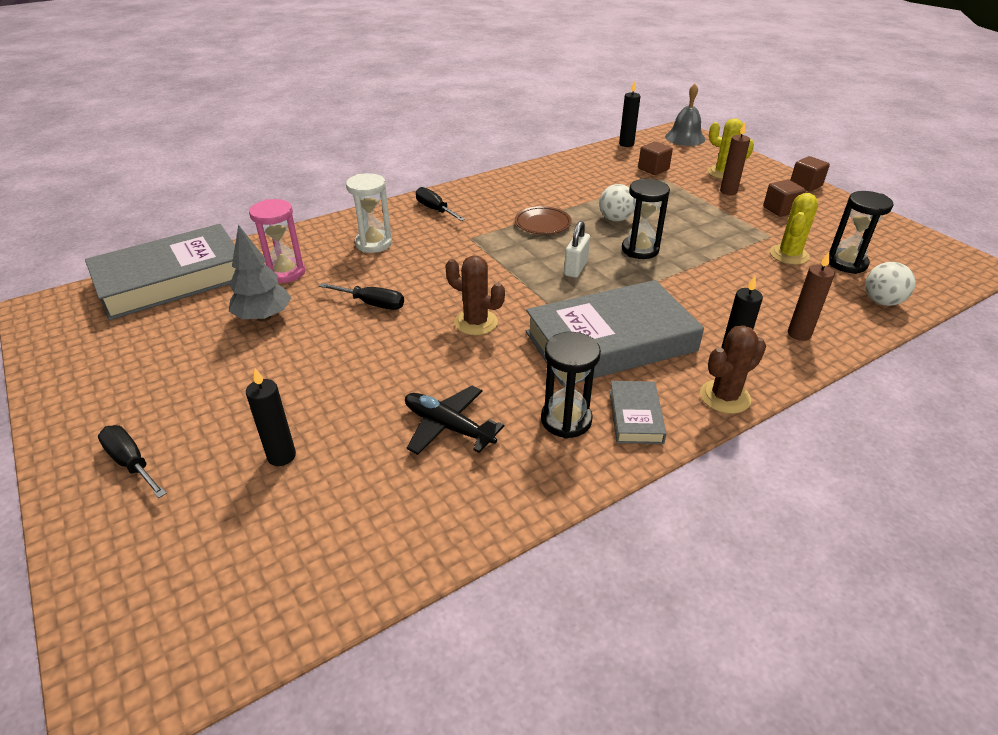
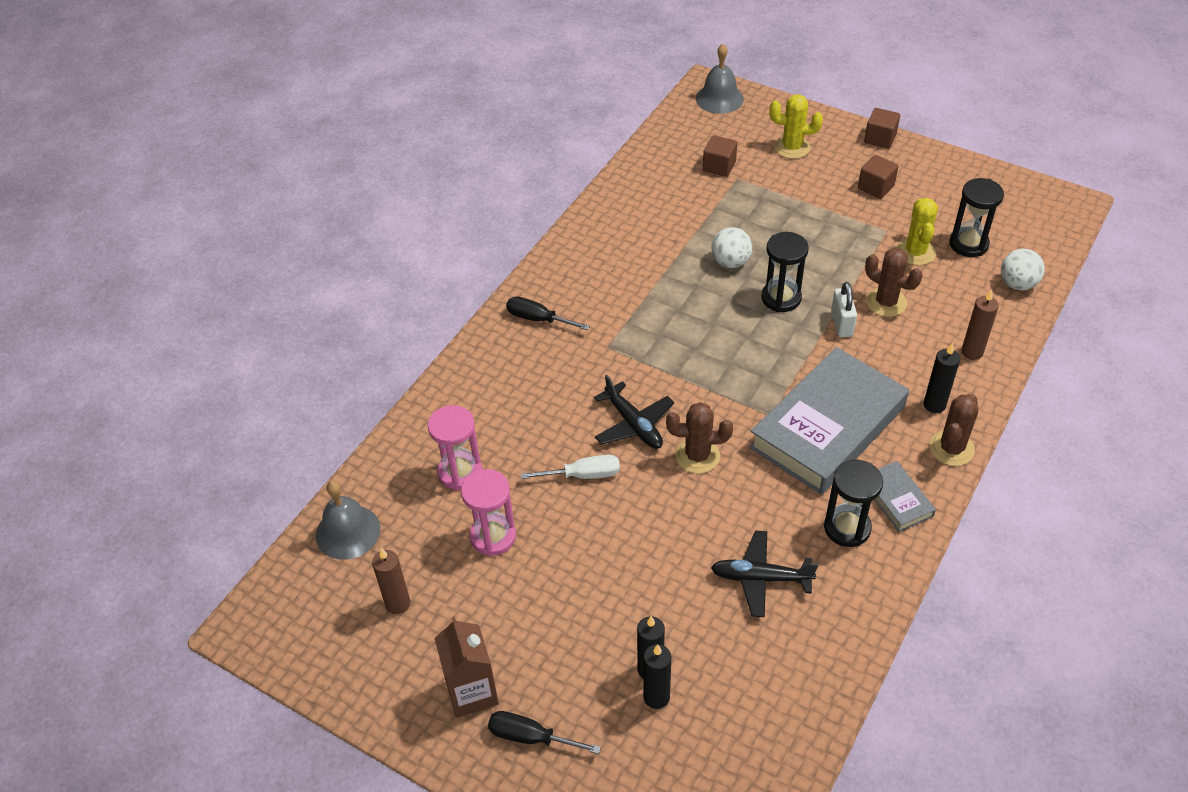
camera: 25 degrees left, 10 degrees up
grey book [85,224,235,320] -> grey bell [316,481,380,560]
grey tree [229,225,291,321] -> pink hourglass [461,469,516,556]
black screwdriver [319,283,404,310] -> white screwdriver [521,455,620,479]
white hourglass [346,173,392,253] -> none
brown plate [515,206,572,234] -> none
white padlock [564,221,590,278] -> white padlock moved to [831,282,857,337]
black candle [619,81,641,147] -> black candle moved to [643,644,672,709]
brown candle [720,123,750,195] -> brown candle moved to [372,548,410,614]
none -> brown carton [434,616,499,718]
none -> black plane [594,375,674,449]
none -> brown cactus [865,248,923,317]

